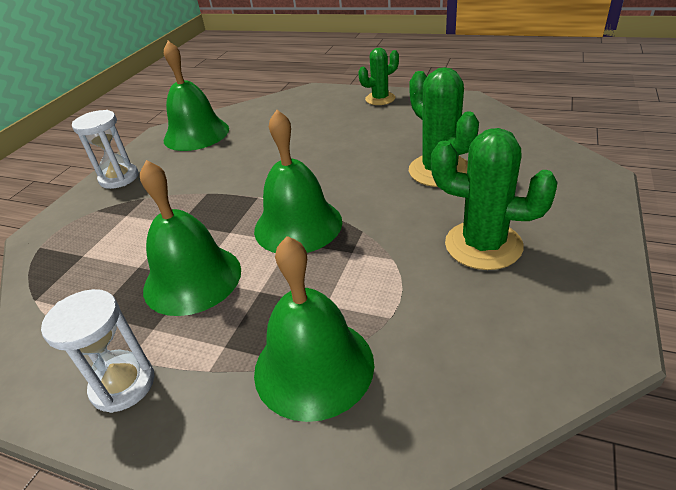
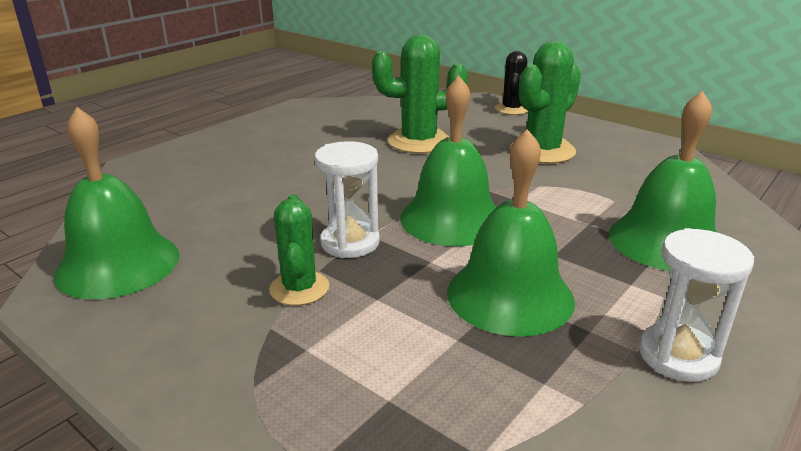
camera: 75 degrees left, 10 degrees down
white hourglass [72,110,138,189] -> white hourglass moved to [315,141,380,258]
green cactus [358,48,399,105] -> green cactus moved to [269,194,329,306]
none -> black cactus [495,51,528,115]

